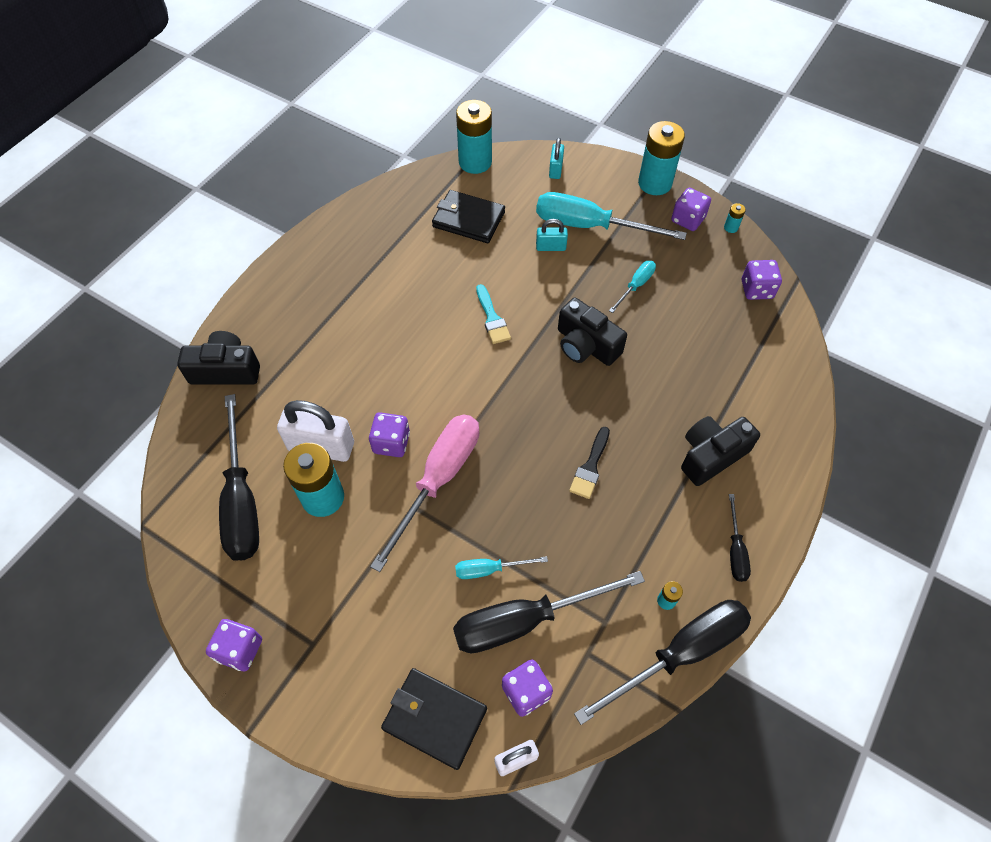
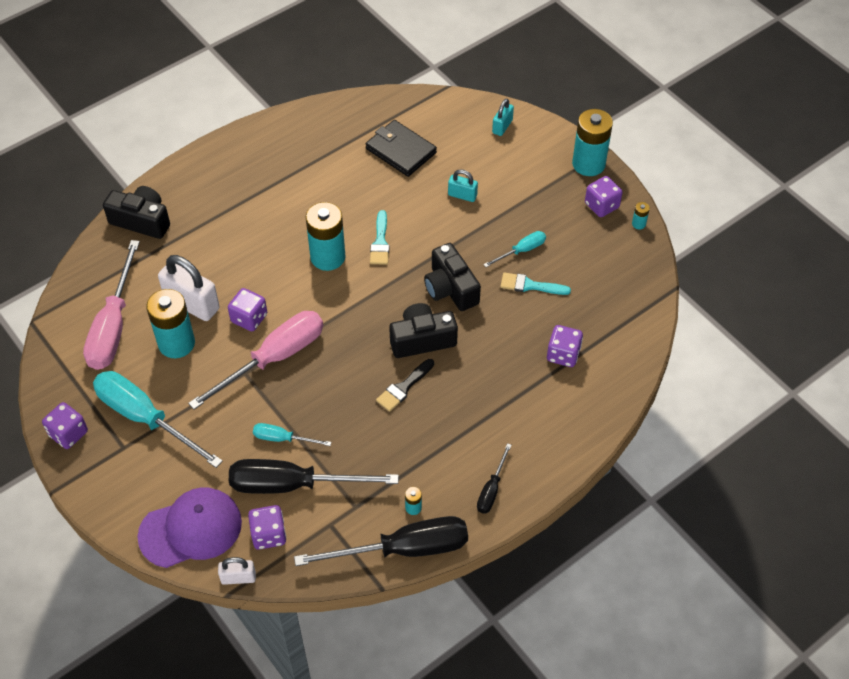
camera: 20 degrees right, 5 degrees down
black screwdriver [219,394,259,560] -> pink screwdriver [83,240,140,370]
black wallet [381,668,487,770] -> purple cap [137,488,242,568]
turquoise battery [456,100,492,174] -> turquoise battery moved to [306,202,346,271]
turquoise screwdriver [536,192,687,240] -> turquoise screwdriver moved to [93,371,223,468]
black camera [681,416,760,486] -> black camera moved to [389,303,458,358]
purple dice [742,260,782,300] -> purple dice moved to [547,325,583,367]
none -> turquoise brush [501,272,571,295]

